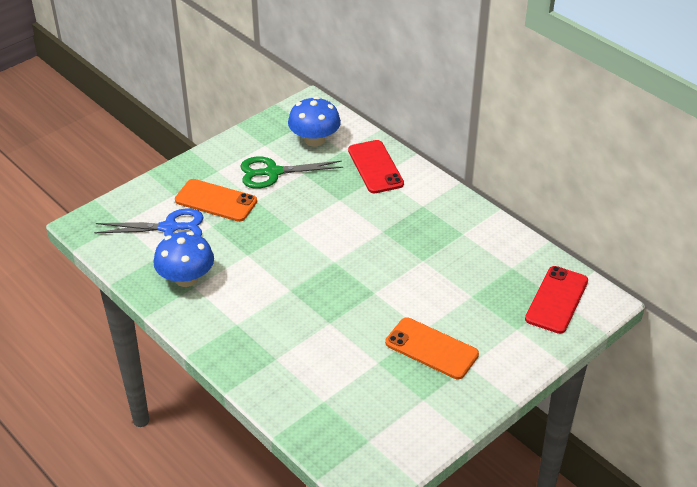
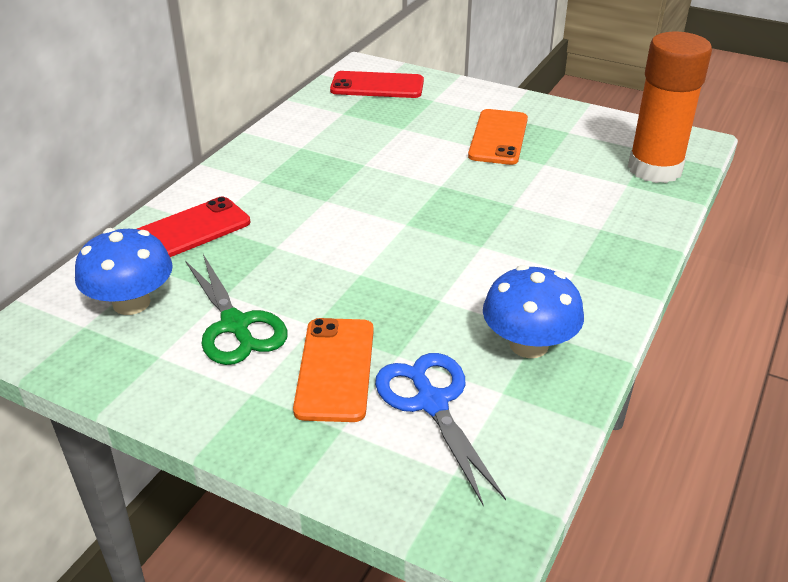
camera: 110 degrees left, 5 degrees down
none -> orange glue stick [628,32,712,183]

